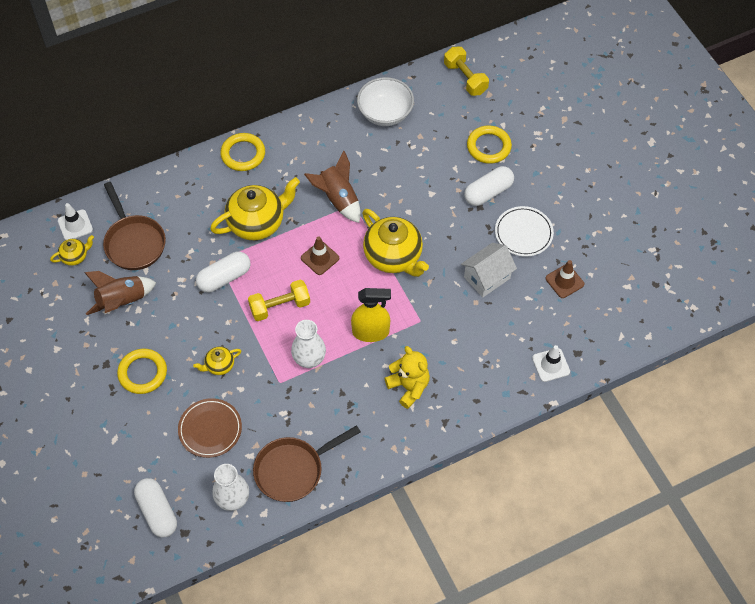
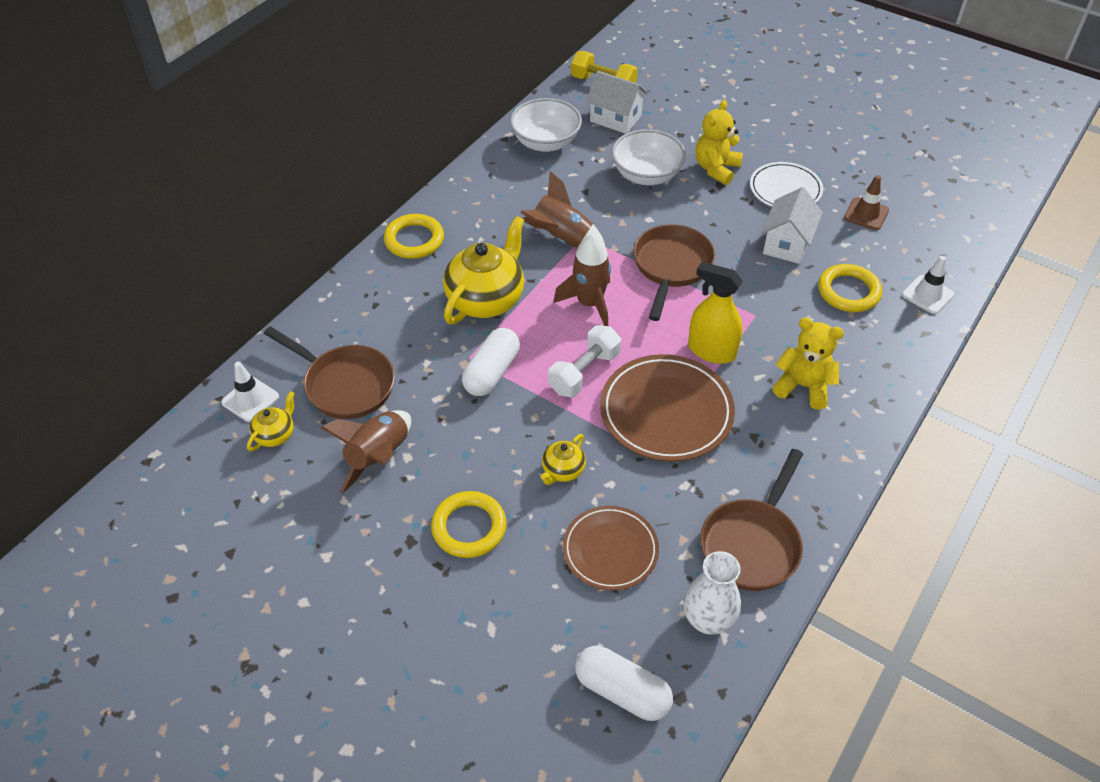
camera: 30 degrees left, 10 degrees down
yellow dumbbell [248,280,310,321] -> white dumbbell [548,325,621,397]
white vase [291,320,326,368] -> brown plate [600,354,735,462]
brown traffic cone [301,237,340,275] -> brown rocket [553,234,611,326]
yellow spray bottle [351,288,391,342] -> yellow spray bottle turned 120 degrees counterclockwise [688,262,743,364]
yellow teapot [362,209,429,277] -> brown pan [633,224,715,321]
white capsule [464,166,514,206] -> yellow teddy bear [696,100,743,185]
yellow ring [467,125,512,164] -> yellow ring moved to [818,264,882,312]
none -> white house [586,71,648,134]
none -> white bowl [612,129,686,185]

